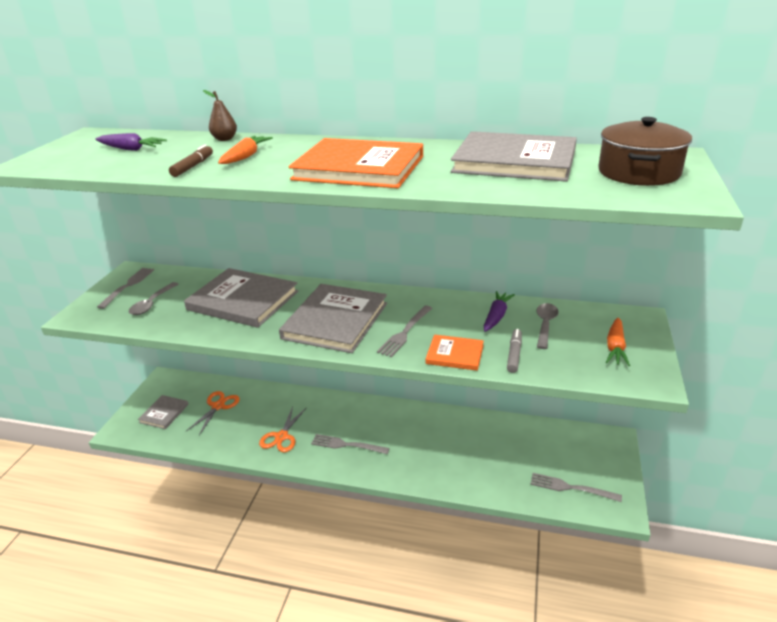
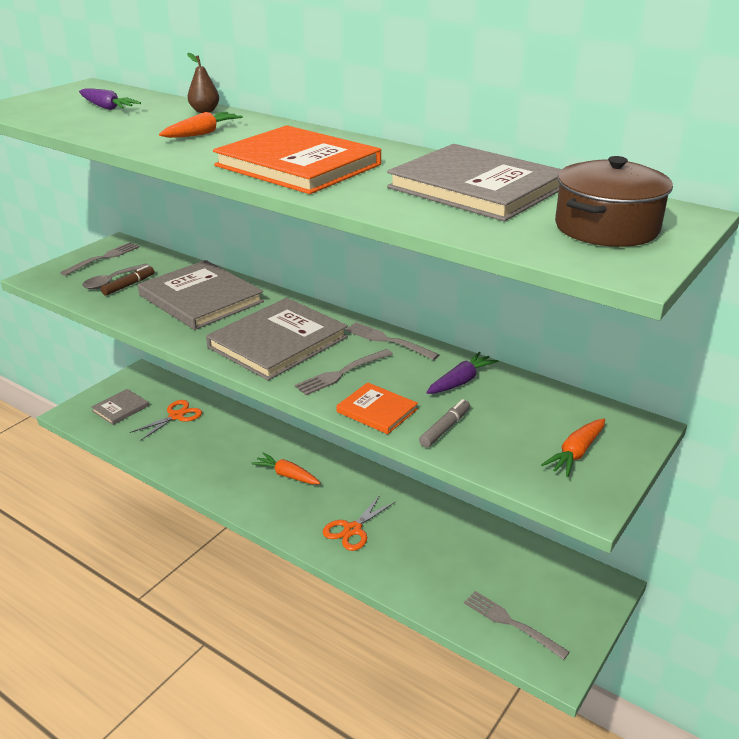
camera: 20 degrees right, 0 degrees up
brown marker [169,144,213,177] -> brown marker moved to [101,265,154,296]
orange scissors [259,406,307,452] -> orange scissors moved to [323,495,396,551]
grey fork [311,434,389,454] -> grey fork moved to [345,322,439,360]
grey spoon [537,303,559,349] -> none
none -> orange carrot [252,453,320,484]

